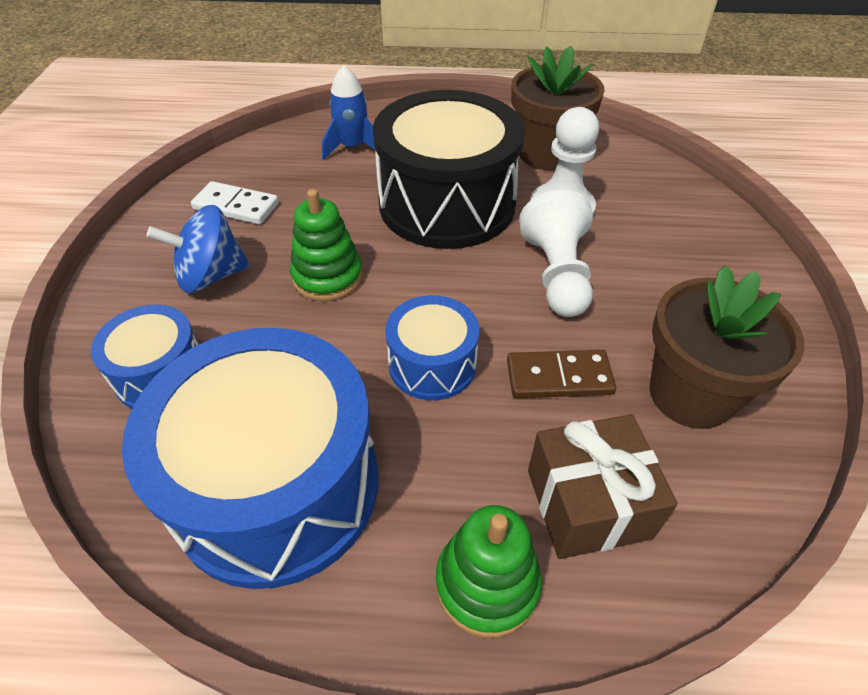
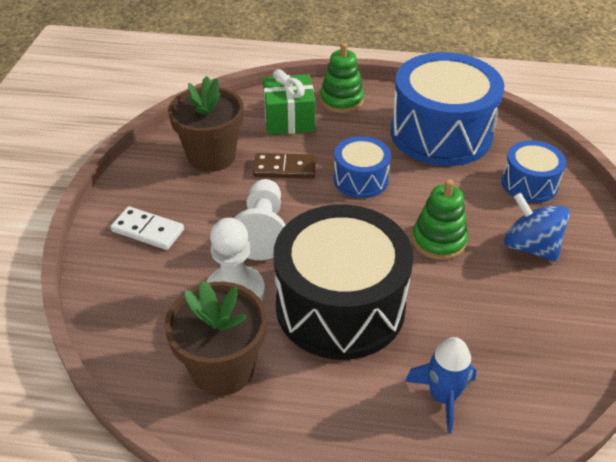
camera: 175 degrees left, 5 degrees down
blue spinning top [147,205,250,293] -> blue spinning top turned 120 degrees counterclockwise [504,193,570,262]
white domino [191,181,279,224] -> white domino moved to [110,206,184,250]
brown gift [528,414,678,559] -> green gift [263,69,315,135]

